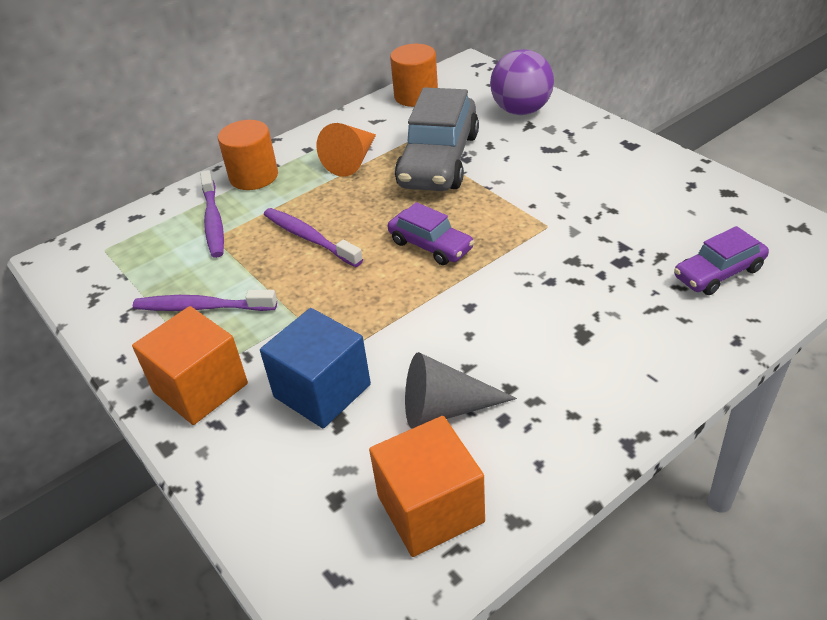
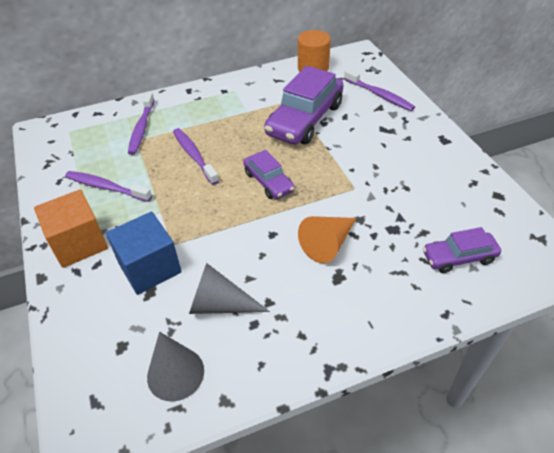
camera: 15 degrees right, 5 degrees up
orange cylinder [218,120,278,190] -> none
orange cone [317,123,376,177] -> orange cone moved to [298,216,357,263]
orange cube [369,416,485,557] -> grey cone [147,332,204,401]
grey car [395,87,479,191] -> purple car [264,66,343,145]
purple ball [490,49,554,115] -> purple toothbrush [344,69,415,111]

